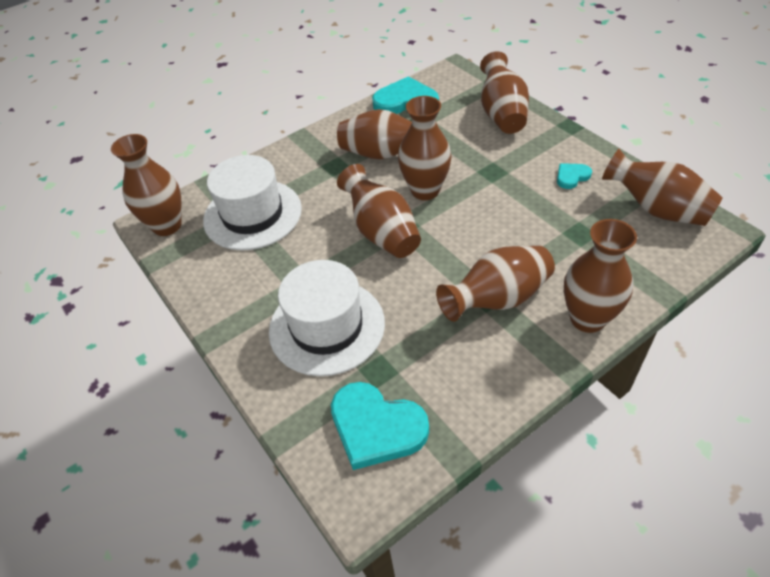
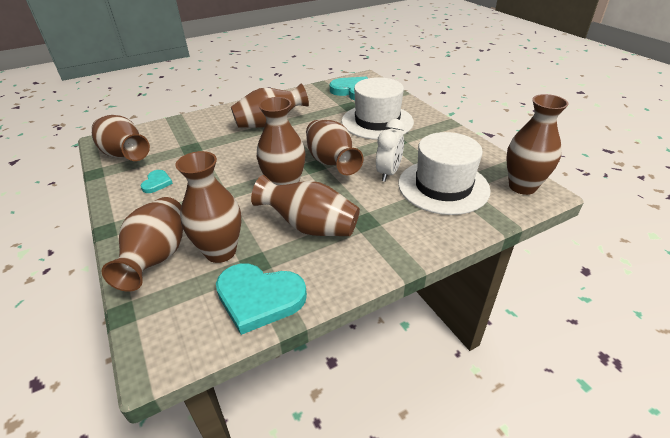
camera: 175 degrees left, 10 degrees down
turquoise heart [557,163,592,189] -> turquoise heart turned 60 degrees counterclockwise [141,170,173,193]
brown vase [564,219,637,333] -> brown vase moved to [175,151,241,263]
none -> white clock [376,119,405,182]

